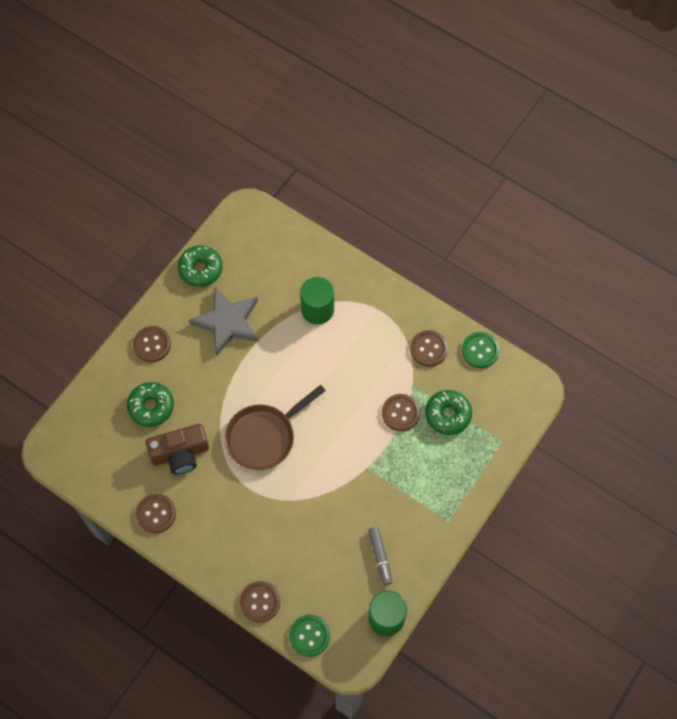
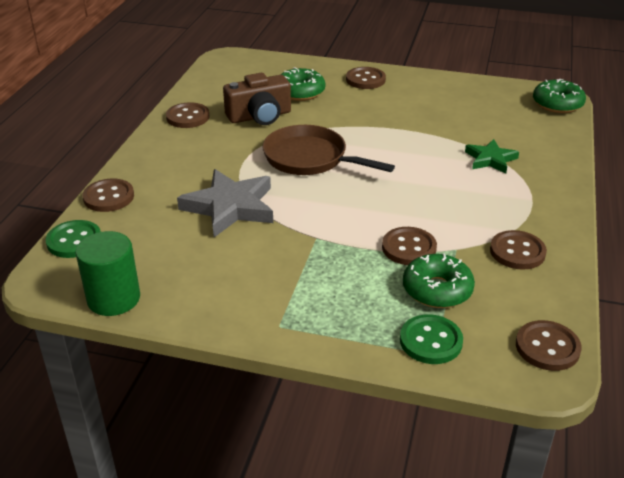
camera: 70 degrees right, 30 degrees down
brown camera [146,424,209,474] -> brown camera turned 75 degrees counterclockwise [223,73,291,125]
green donut [178,245,222,287] -> green donut moved to [533,79,586,113]
grey star [189,287,259,356] -> grey star moved to [177,169,273,237]
green cylinder [300,277,334,324] -> green star [465,139,519,174]
grey marker [368,527,392,585] -> none
green button [462,332,500,368] -> green button moved to [400,314,463,364]
none -> brown button [516,320,582,371]

